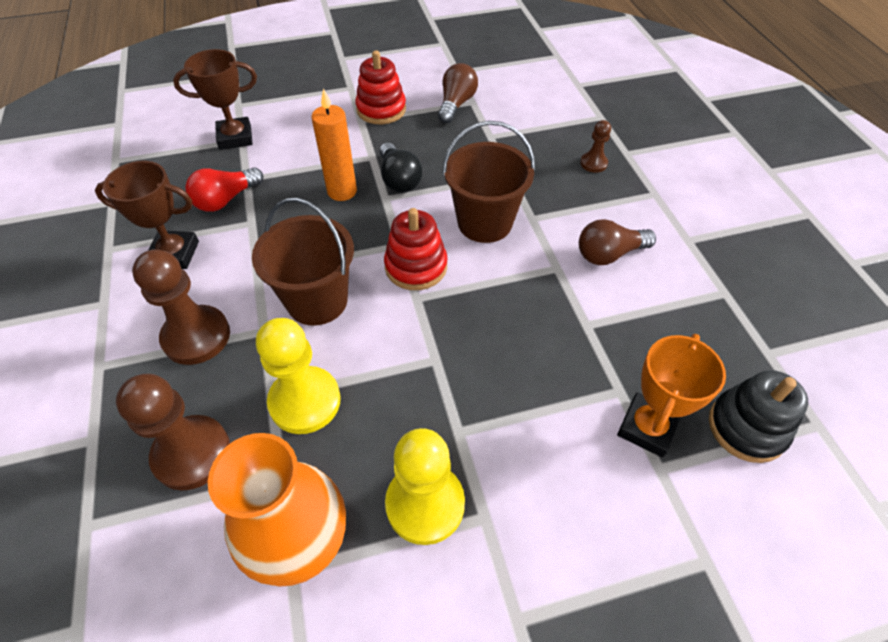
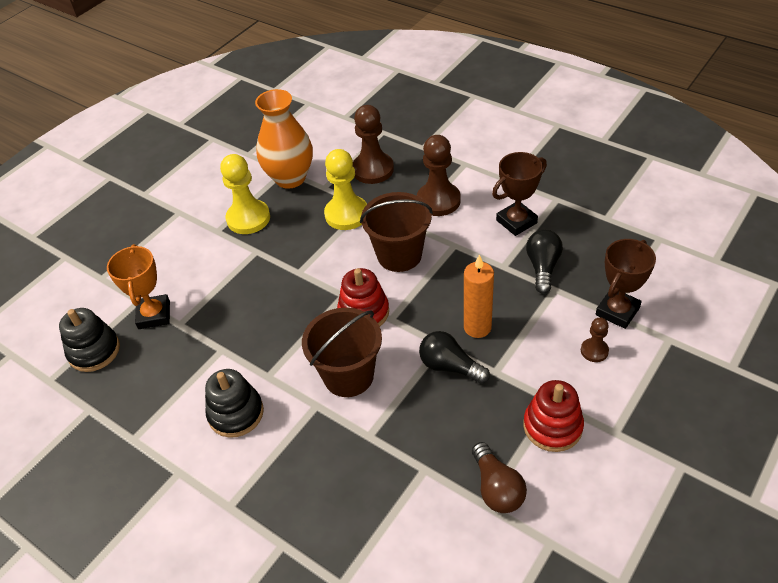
camera: 145 degrees right, 5 degrees down
red light bulb [185,167,263,212] -> black light bulb [526,229,563,294]
brown light bulb [579,219,656,265] -> black stacking toy [205,369,264,438]
brown pawn [580,120,611,173] -> brown pawn moved to [581,317,609,362]

